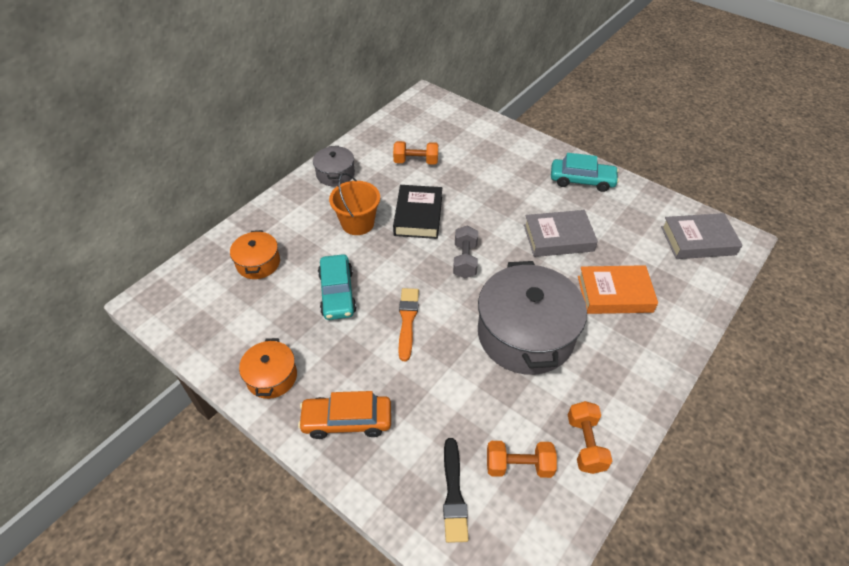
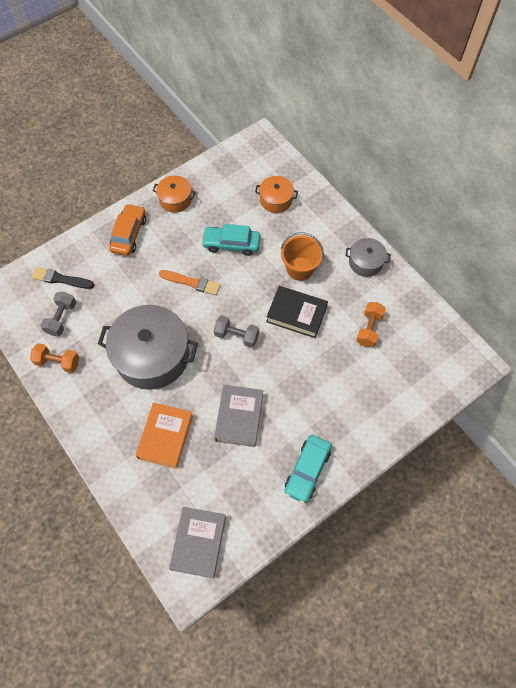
camera: 105 degrees right, 15 degrees up
orange dumbbell [487,441,557,478] -> grey dumbbell [40,292,76,336]

